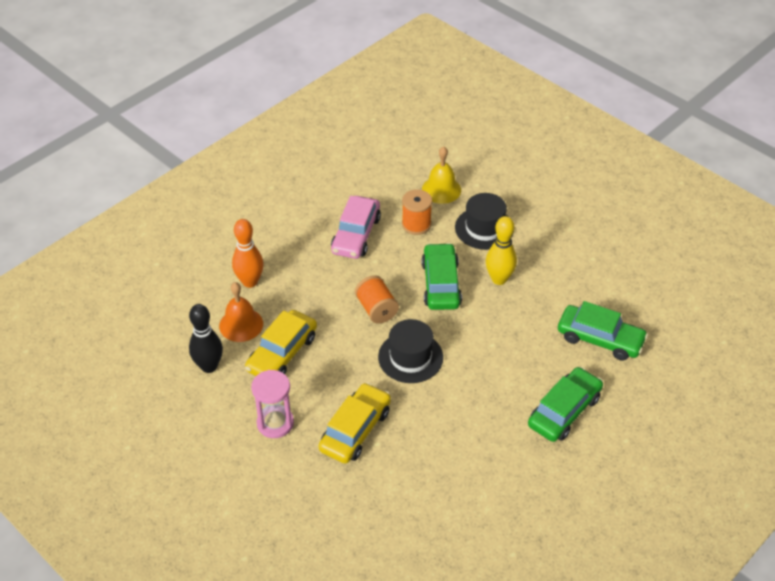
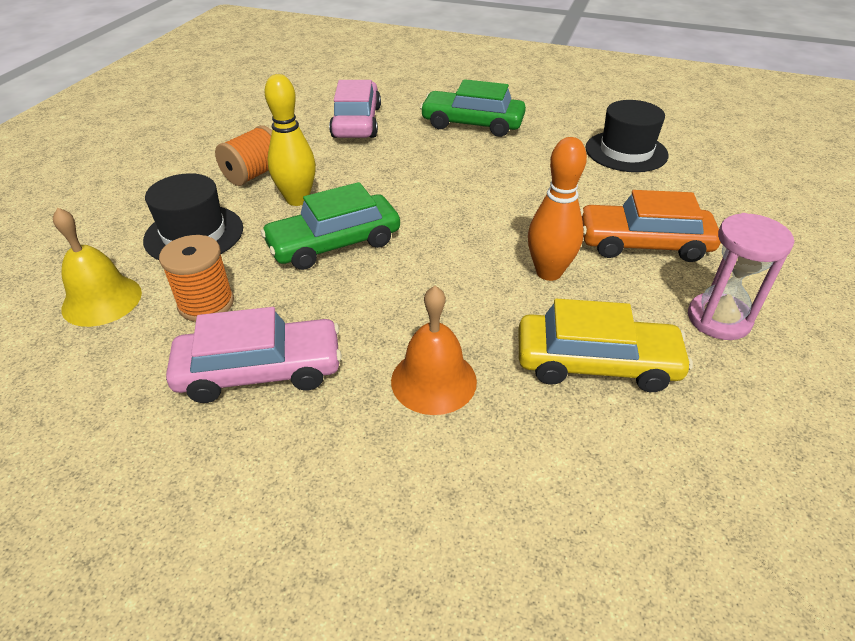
camera: 115 degrees left, 5 degrees down
black bowling pin [189,304,223,373] -> none
orange bell [219,282,263,342] -> orange bell moved to [391,286,477,415]
orange bowling pin [232,219,263,288] -> orange bowling pin moved to [528,137,587,281]
yellow car [318,383,391,464] -> orange car [580,190,721,262]
orange spool [355,275,399,324] -> orange spool moved to [215,125,272,186]
black hat [378,319,443,383] -> black hat moved to [585,100,668,172]
green car [558,301,648,361] -> pink car [329,80,381,138]

